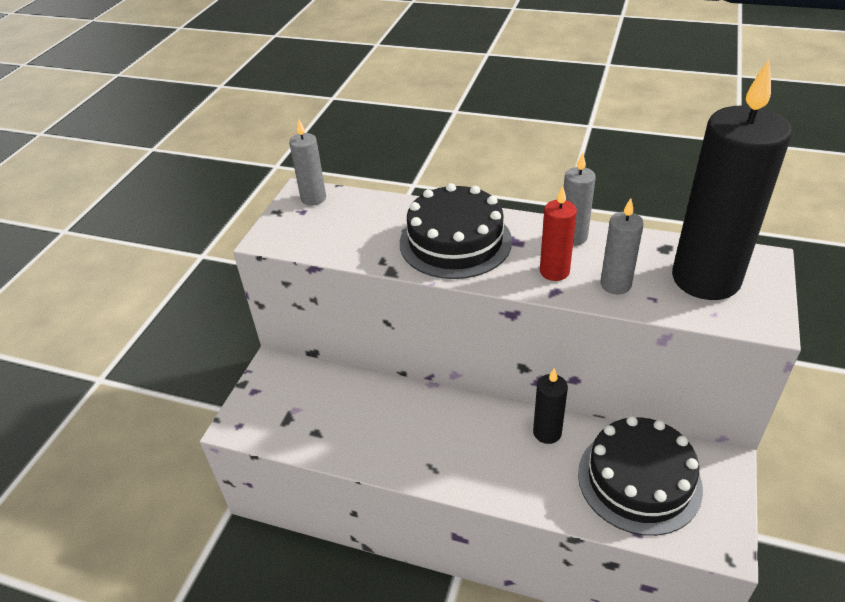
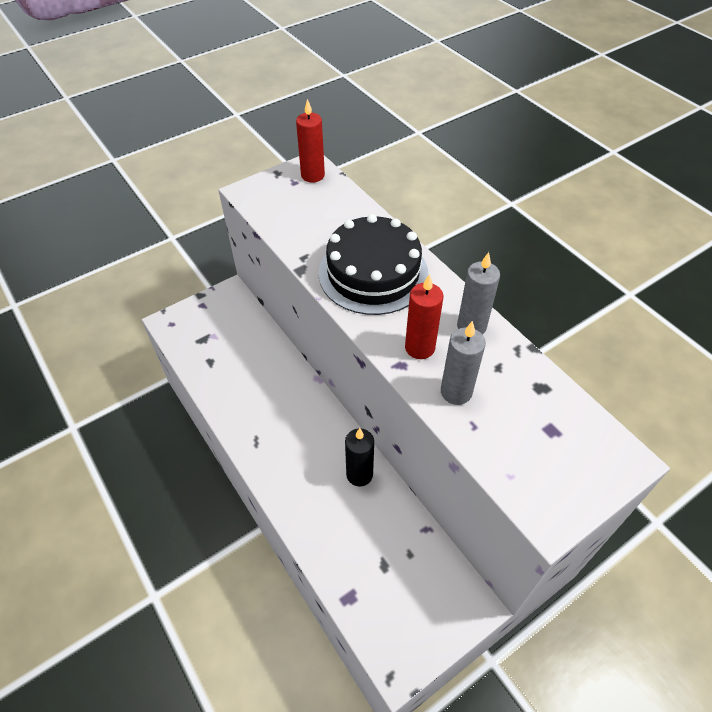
camera: 35 degrees right, 10 degrees up
grey candle [289,119,326,206] -> red candle [296,99,325,183]
black cake [578,416,703,536] -> none
black candle [672,59,792,300] -> none

